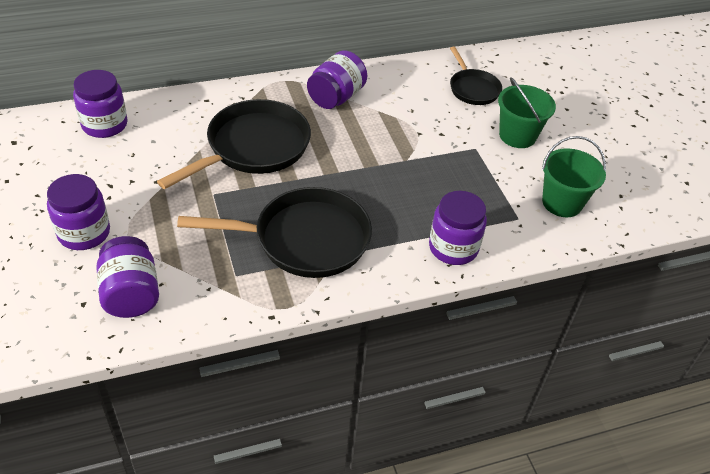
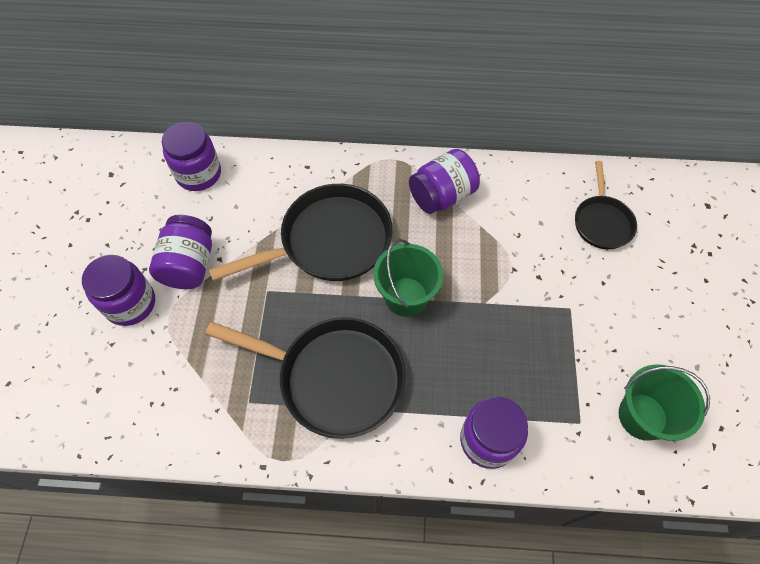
camera: 25 degrees right, 15 degrees up
purple jar [96,236,159,318] -> purple jar moved to [149,215,212,289]
green bucket [498,77,556,148] -> green bucket moved to [373,239,443,317]

